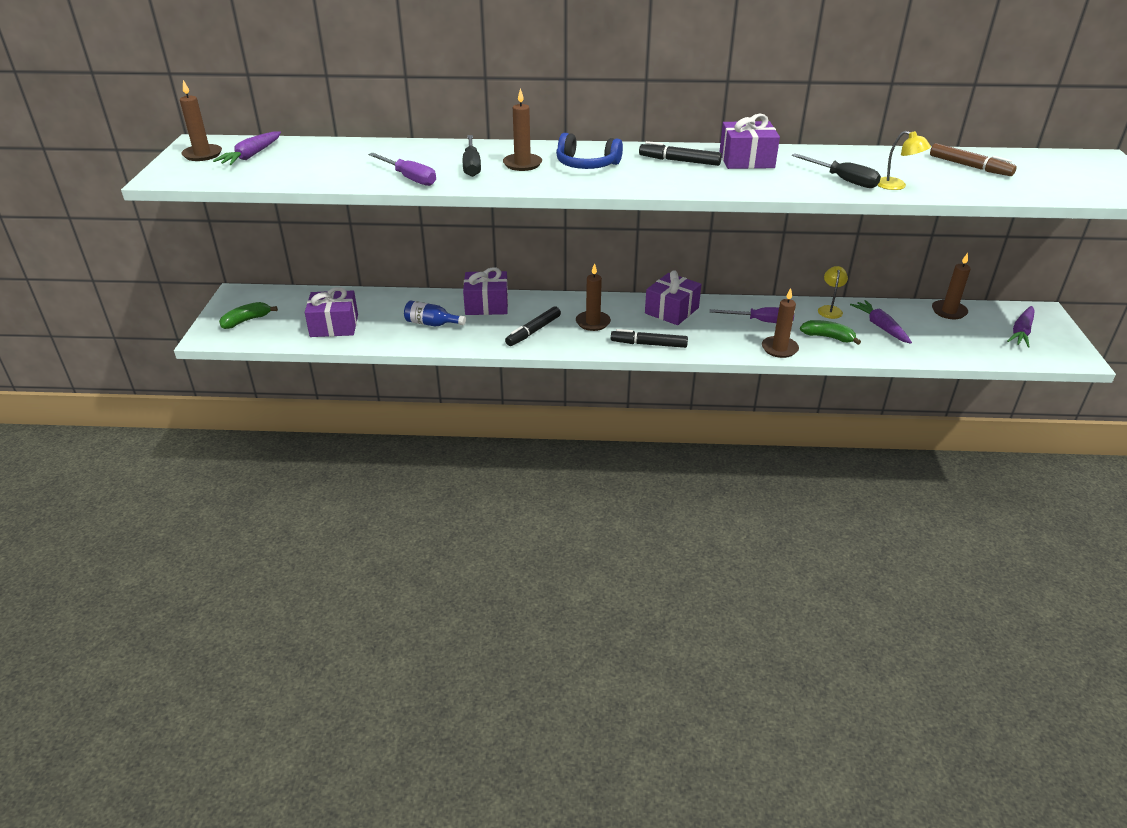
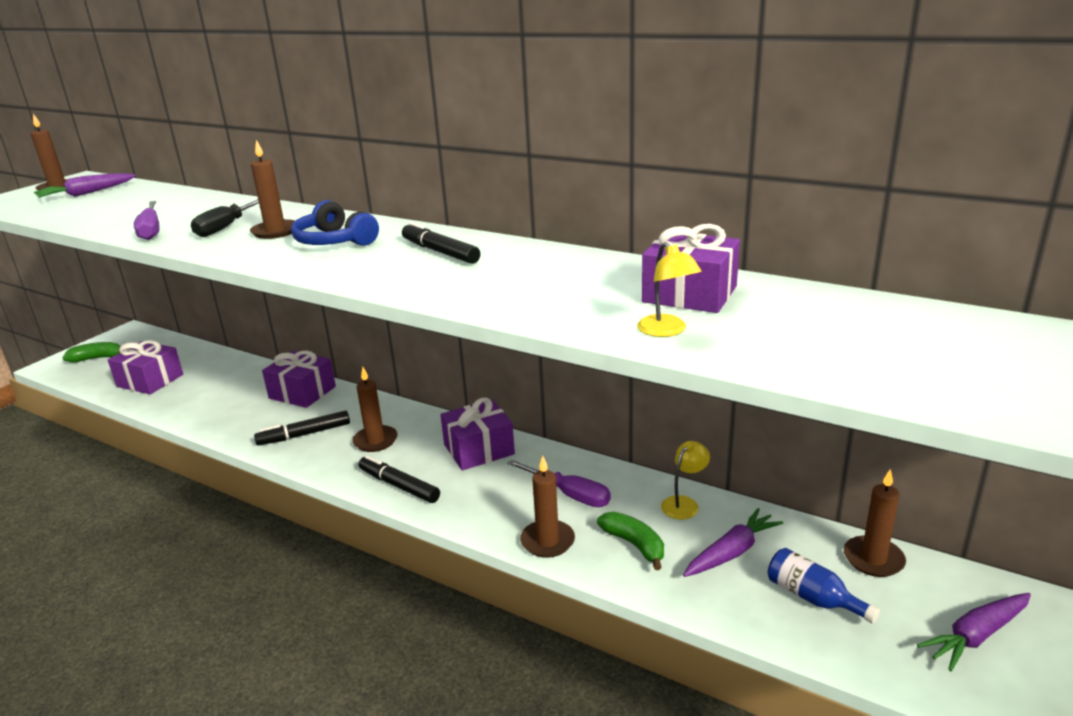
camera: 30 degrees right, 10 degrees down
blue bottle [404,301,466,327] -> blue bottle moved to [768,548,880,624]
purple gift [719,113,780,169] -> purple gift moved to [642,224,740,313]
black screwdriver [792,153,881,188] -> none
purple carrot [850,300,912,344] -> purple carrot turned 45 degrees clockwise [683,508,783,577]
brown marker [930,143,1017,176] -> none

